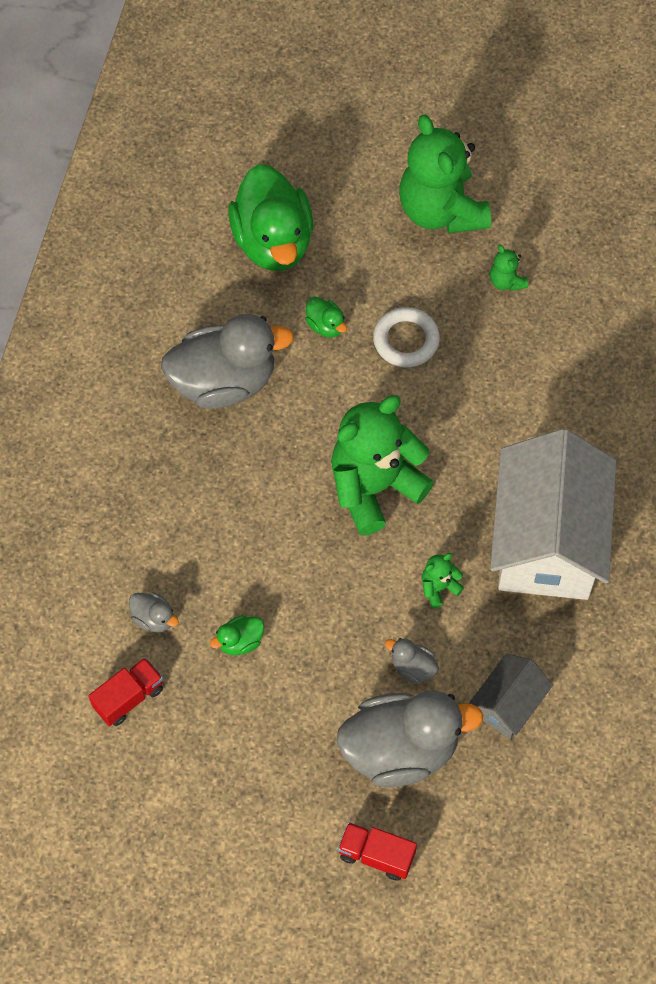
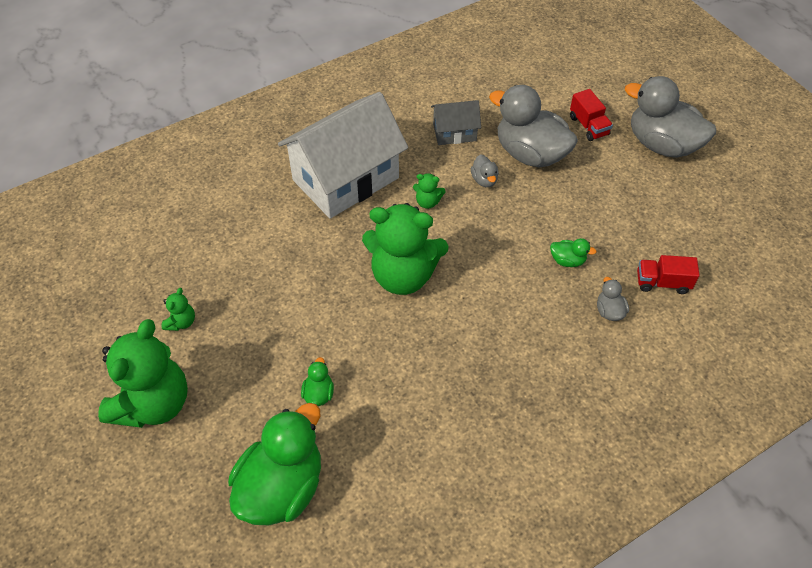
camera: 135 degrees left, 10 degrees down
grey duck [161,314,294,409] -> grey duck moved to [625,76,716,158]
white ring [373,307,440,367] -> none

